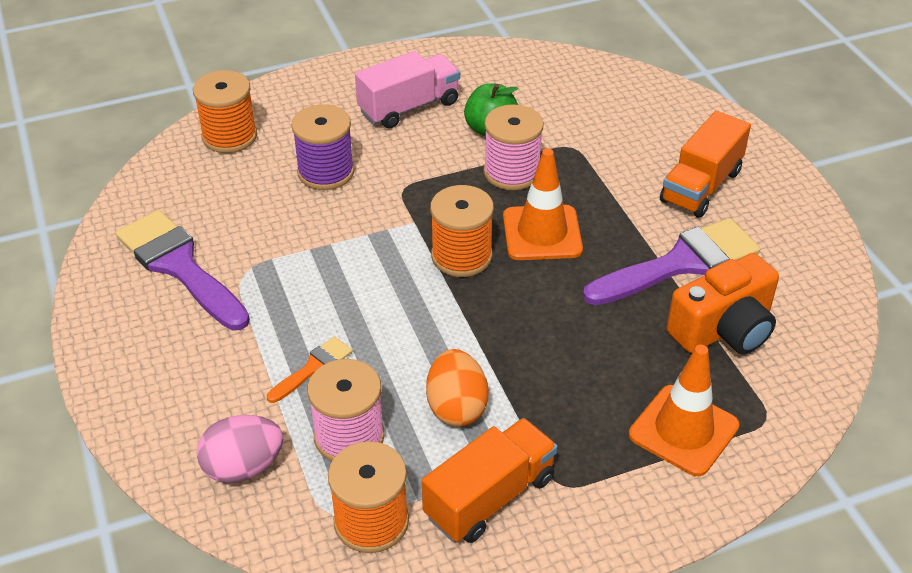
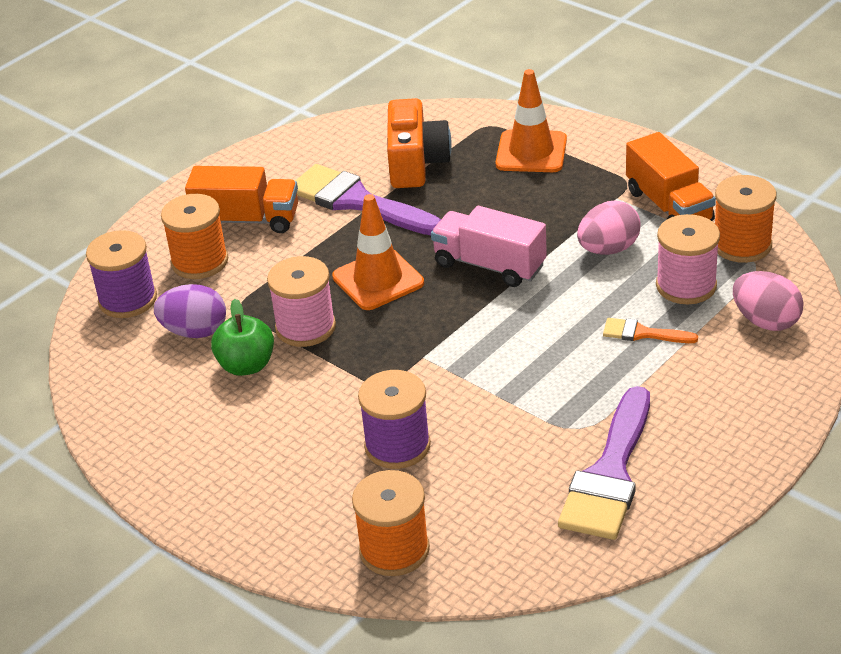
camera: 115 degrees left, 5 degrees down
pink truck [355,51,460,129] -> pink truck moved to [431,206,547,287]
orange truck [422,418,557,543] -> orange truck turned 135 degrees counterclockwise [626,132,716,221]
orange egg [426,349,489,426] -> pink egg [577,201,641,255]
orange spool [430,185,494,277] -> orange spool moved to [161,194,228,279]
orange camera [667,253,779,355] -> orange camera turned 60 degrees clockwise [387,98,452,188]
none -> purple spool [86,230,157,318]
none -> purple egg [154,284,226,338]

